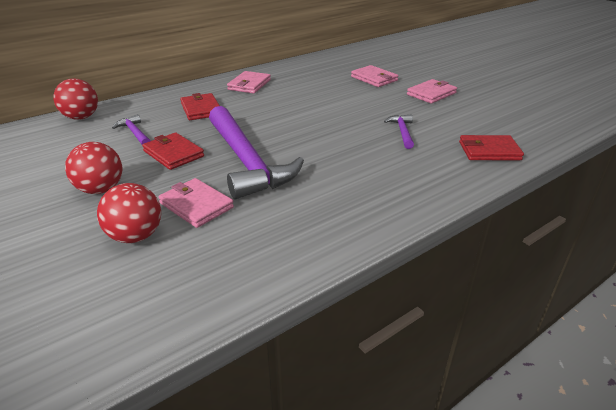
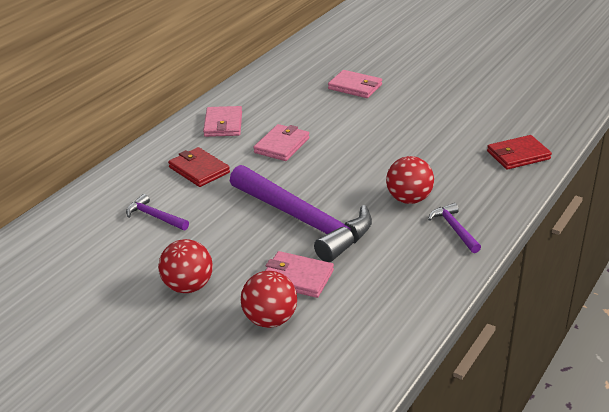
camera: 20 degrees left, 0 degrees up
red ball [53,78,98,120] -> red ball moved to [386,156,434,204]
red wallet [142,132,204,170] -> none
purple hammer [384,114,414,149] -> purple hammer moved to [428,203,481,253]
pink wallet [407,79,457,104] -> pink wallet moved to [253,124,309,161]

